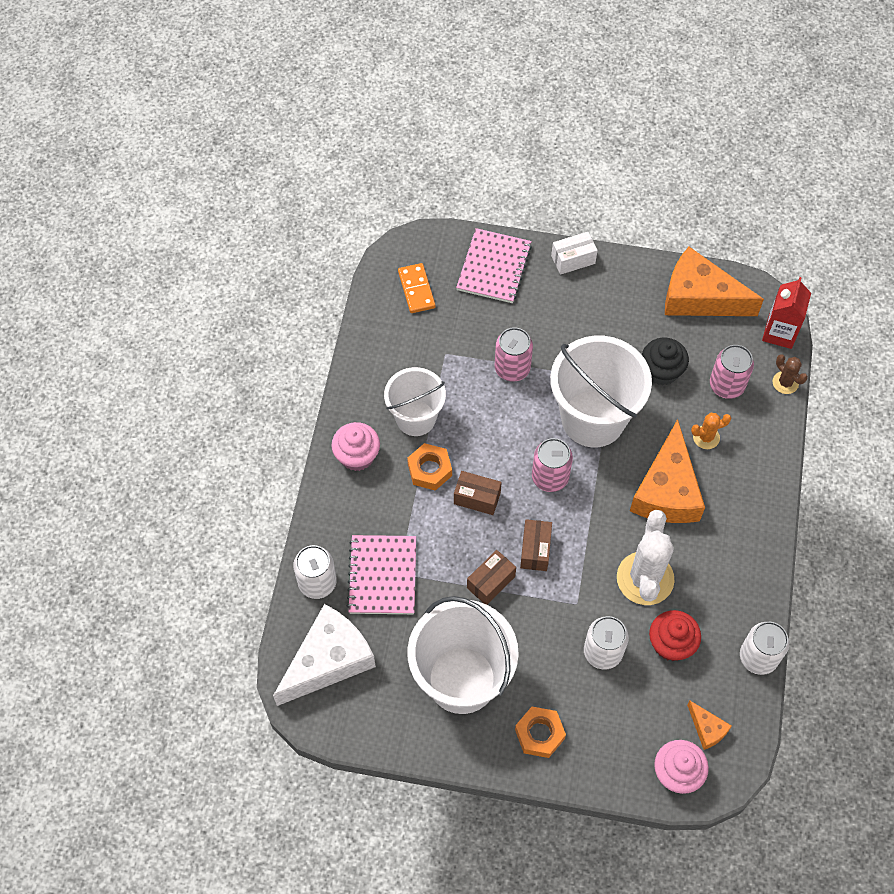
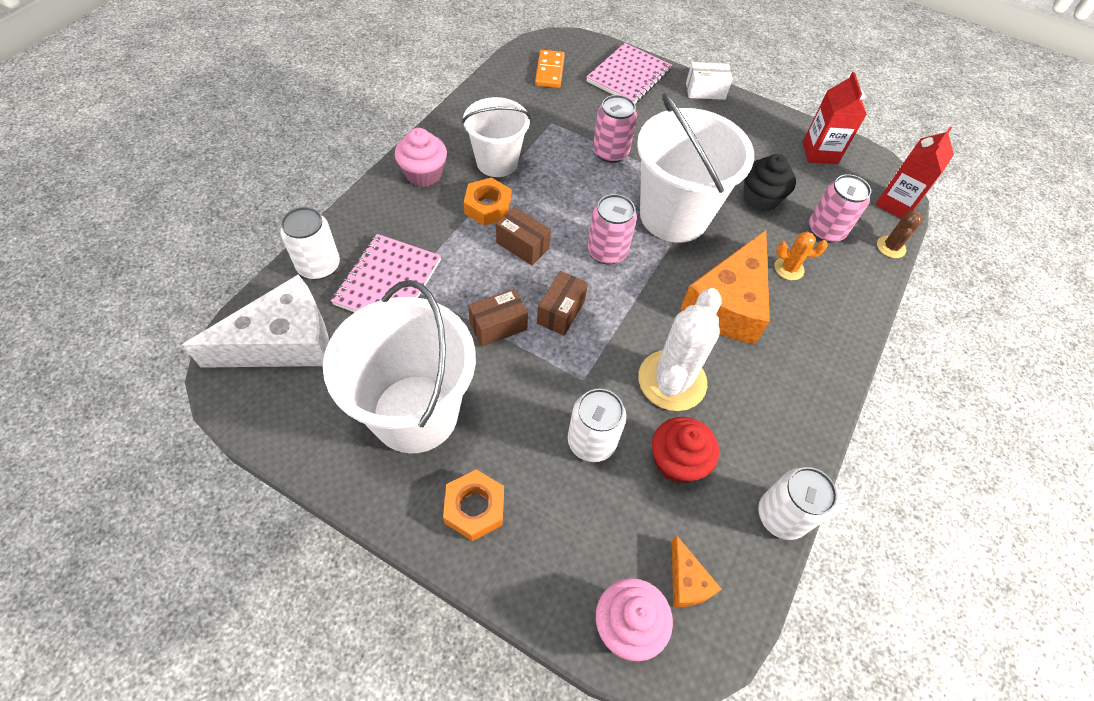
camera: 15 degrees right, 5 degrees down
orange cheese [665,247,764,316] -> red carton [803,72,867,164]
brown cactus [772,354,808,394] -> brown cactus turned 45 degrees clockwise [877,210,923,258]

